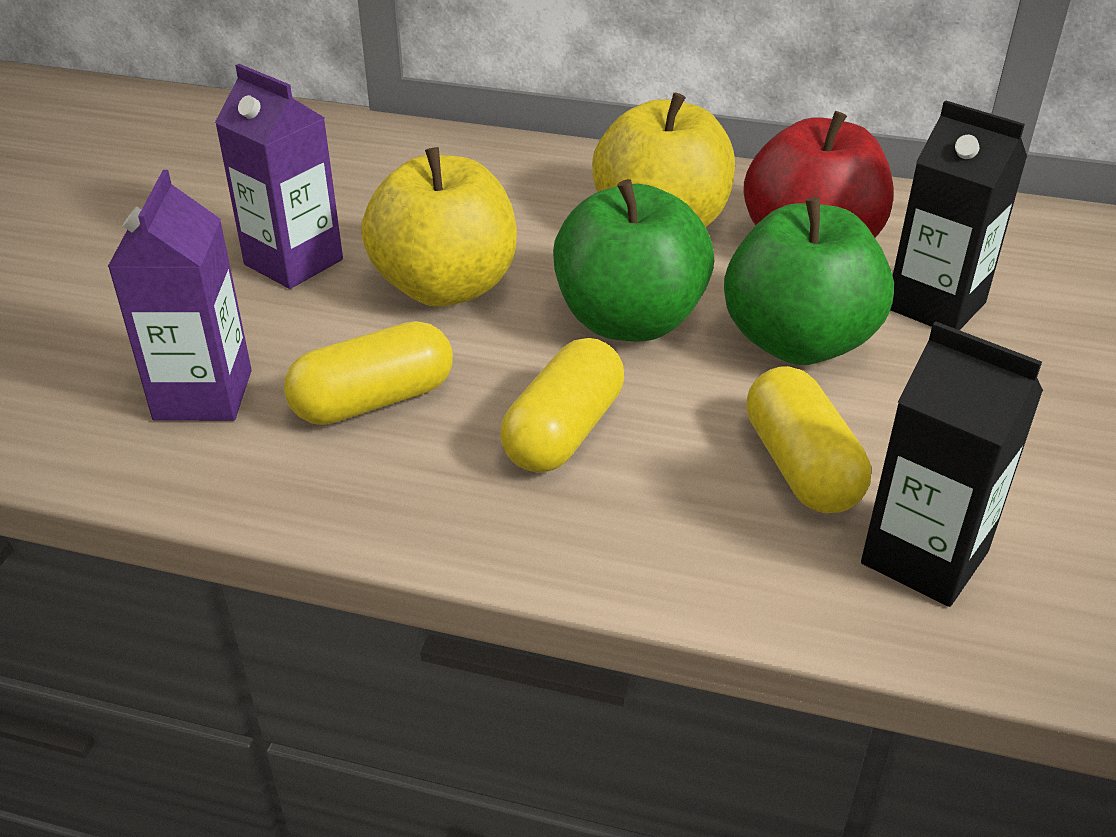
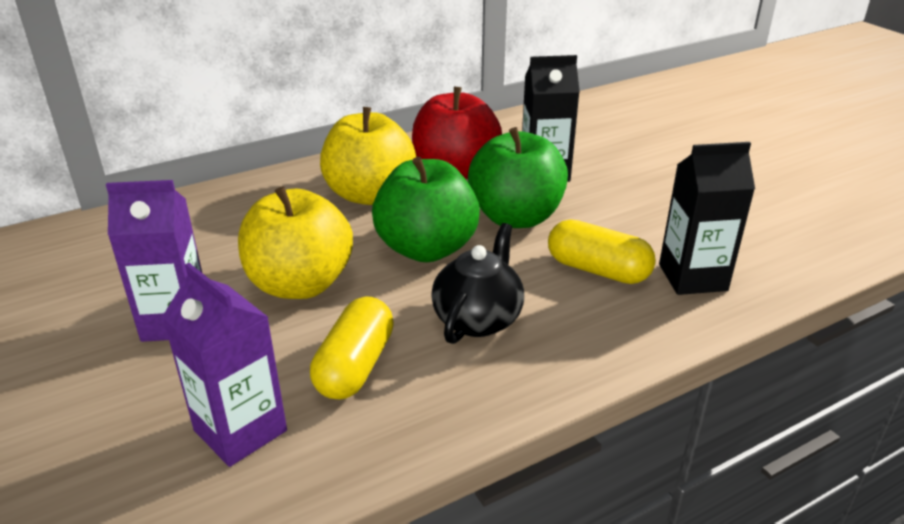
camera: 45 degrees left, 5 degrees down
yellow capsule [500,338,624,473] -> black teapot [431,223,524,344]

